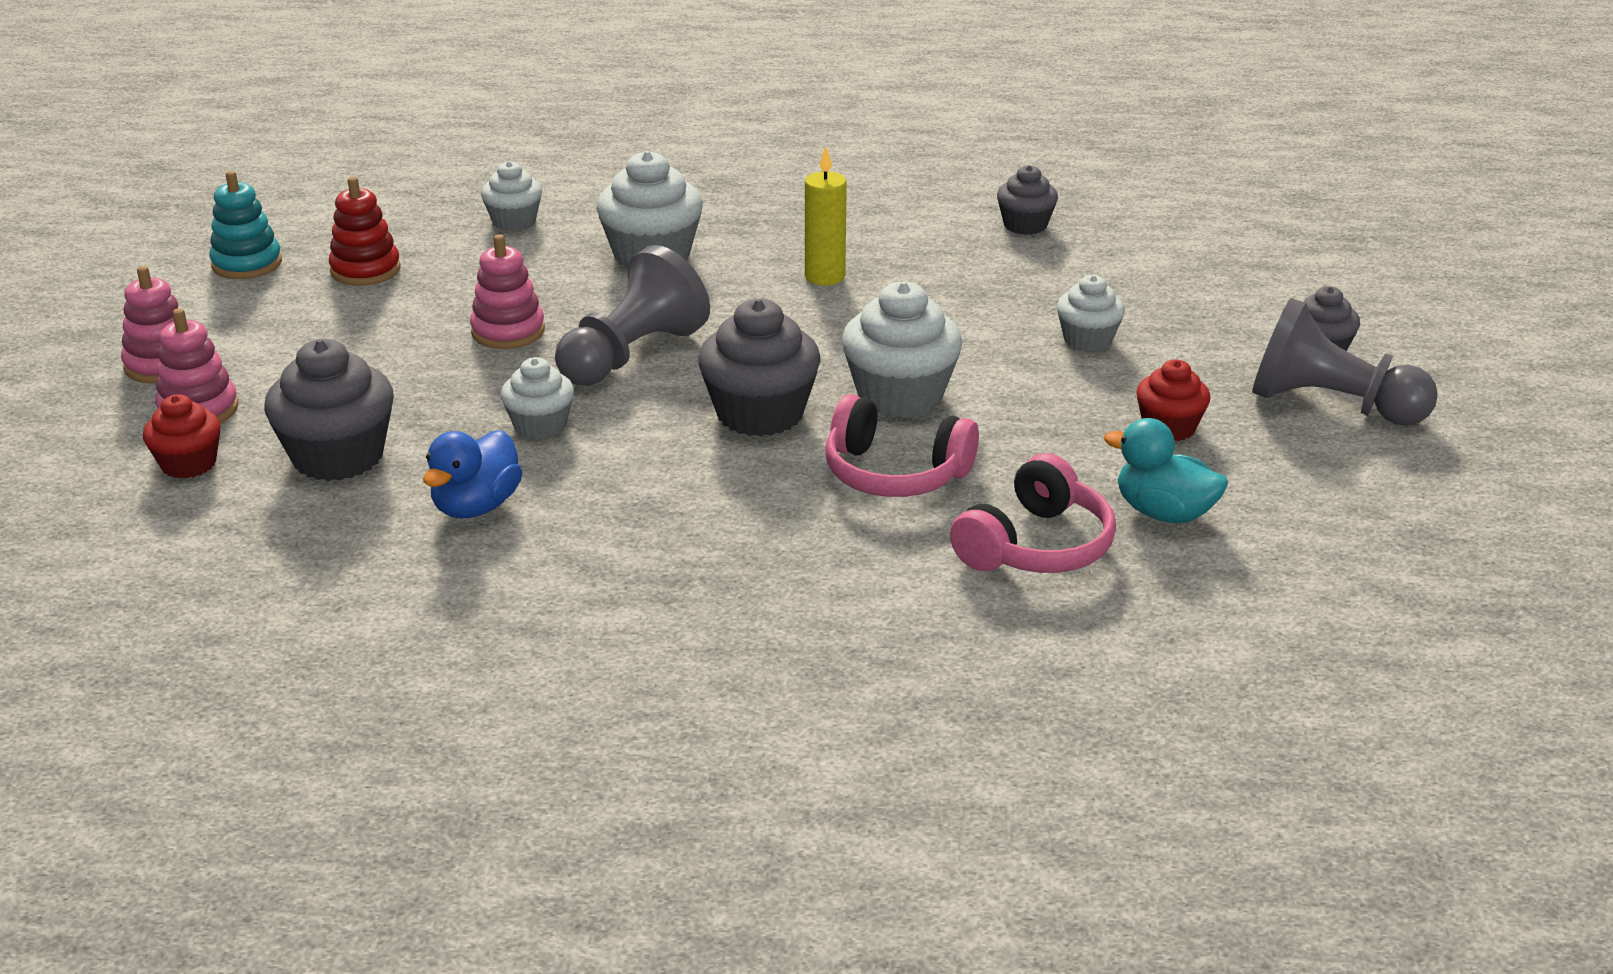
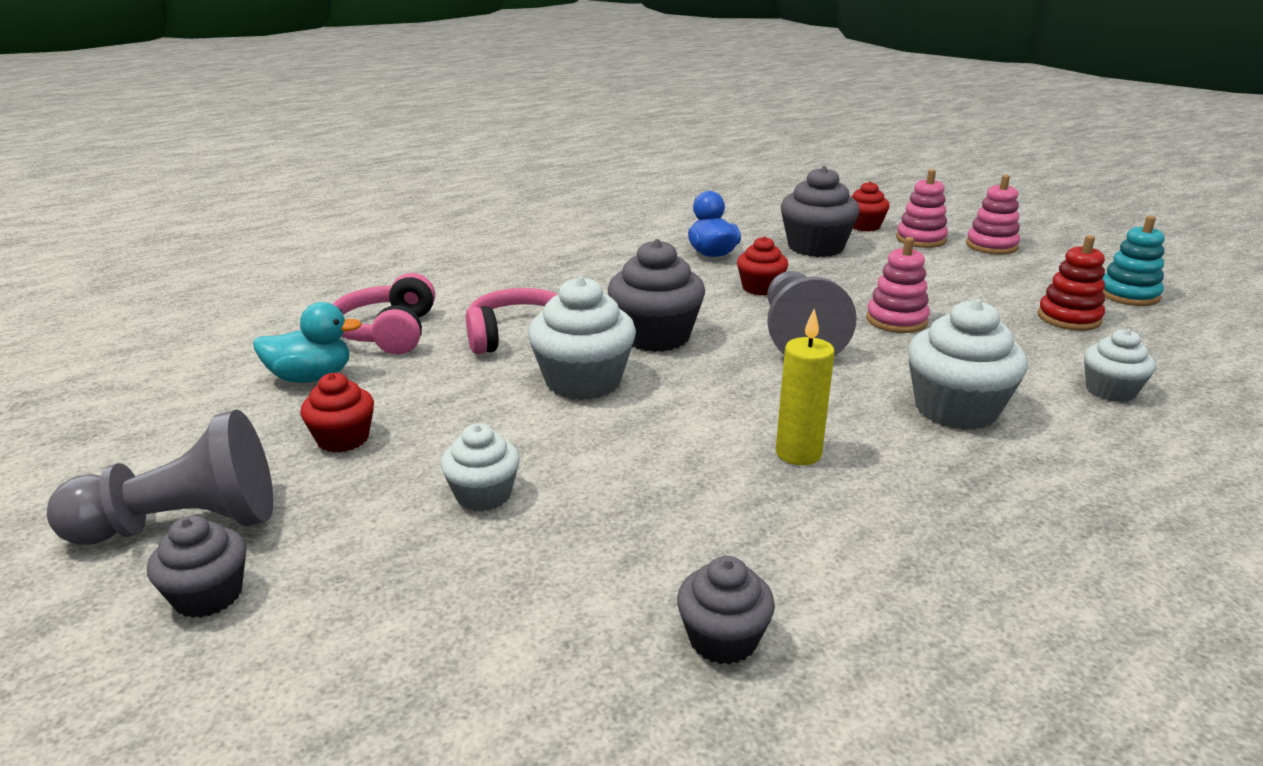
camera: 140 degrees right, 5 degrees down
white cupcake [501,357,574,439] -> red cupcake [737,236,788,295]

